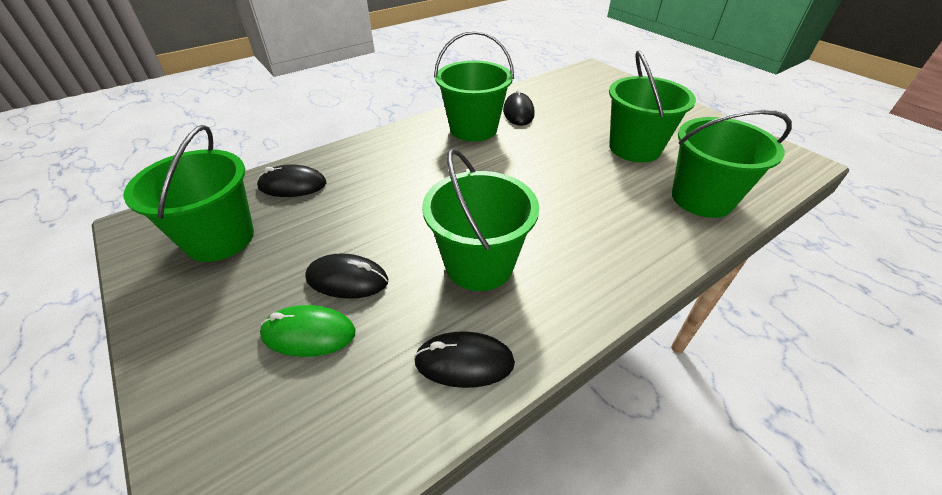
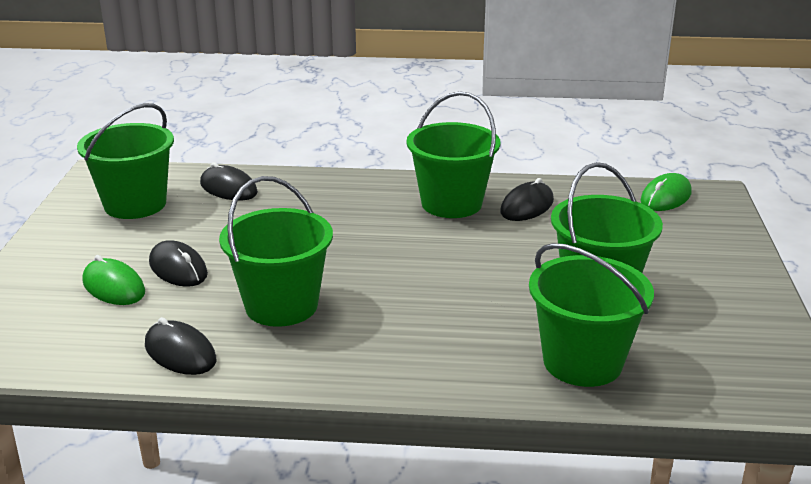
camera: 40 degrees right, 15 degrees down
none -> green mouse [640,173,692,211]

